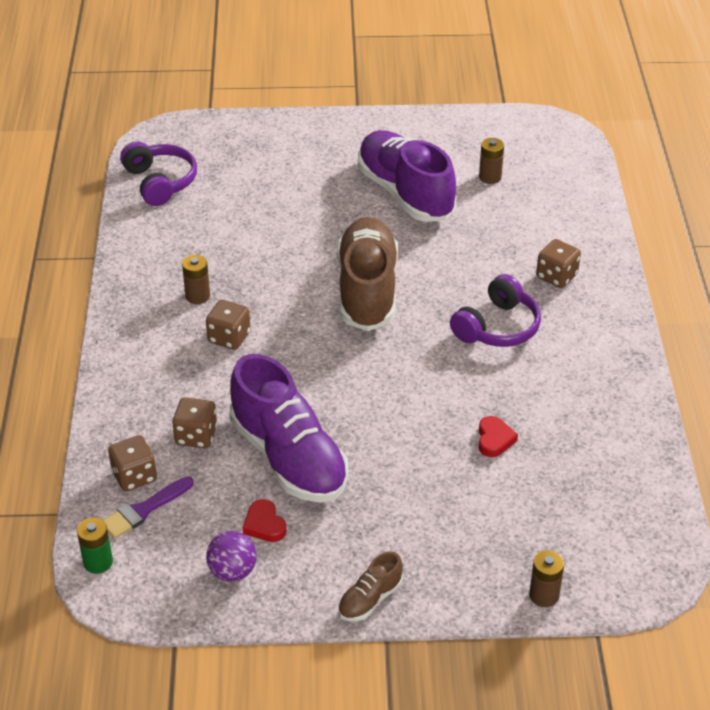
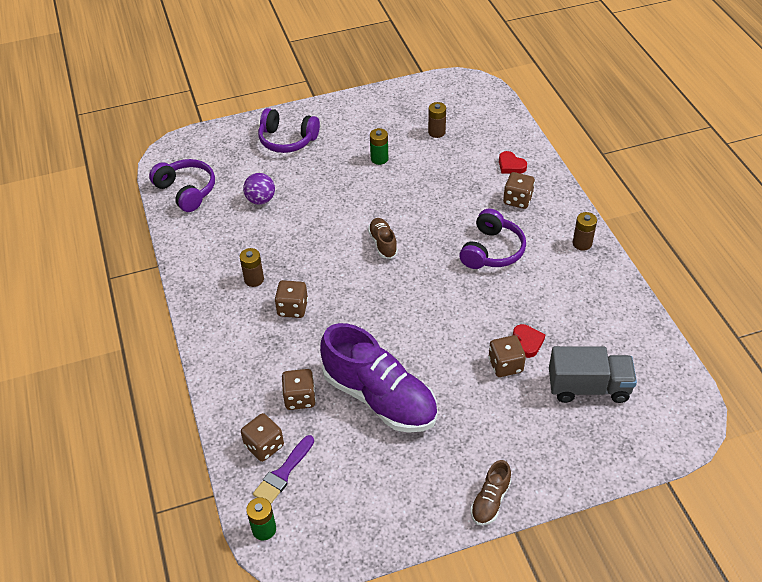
camera: 15 degrees left, 5 degrees up
purple ball [206,531,257,582] -> purple ball moved to [243,173,275,205]
red heart [243,499,286,542] -> red heart moved to [499,151,527,174]
brown shoe [337,217,398,331] -> brown shoe [368,218,398,259], size x0.45
purple shoe [358,130,456,222] -> green battery [370,128,388,165]
brown battery [529,550,564,607] -> brown battery moved to [573,212,597,251]
none -> purple headphones [258,108,320,153]
none -> brown dice [489,335,526,377]
none -> grey truck [549,346,637,403]

